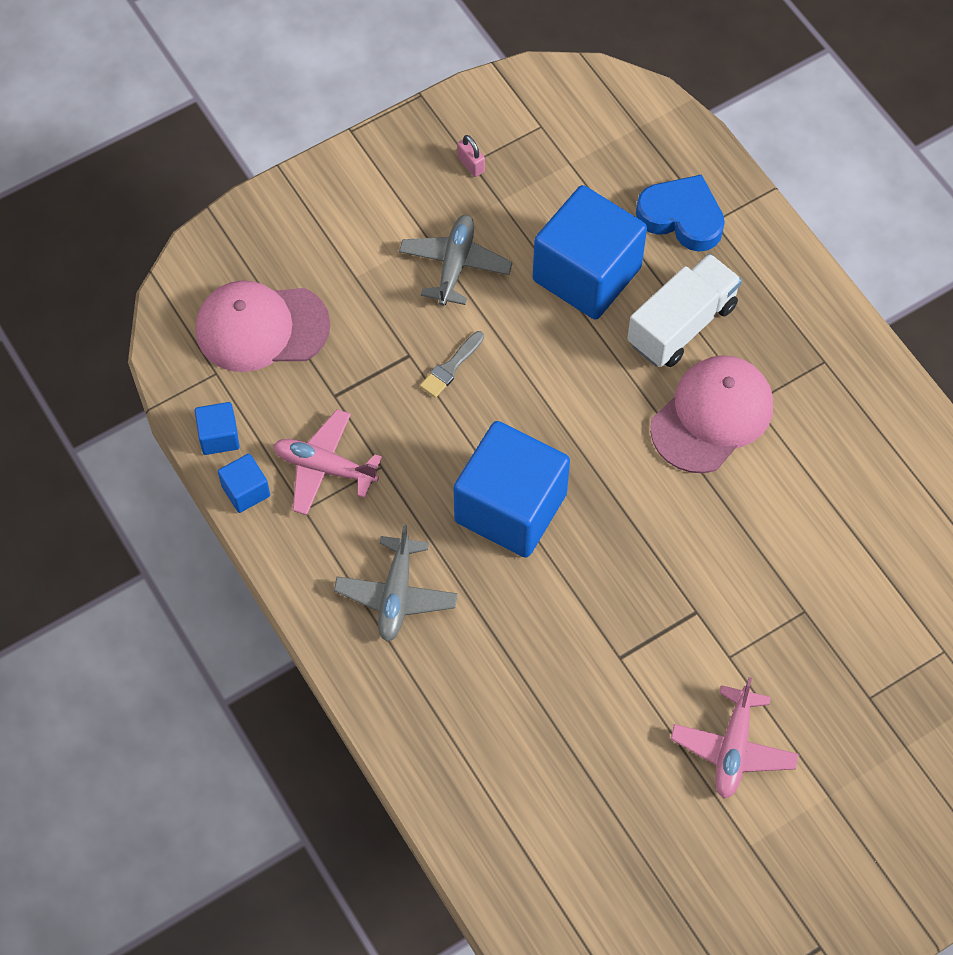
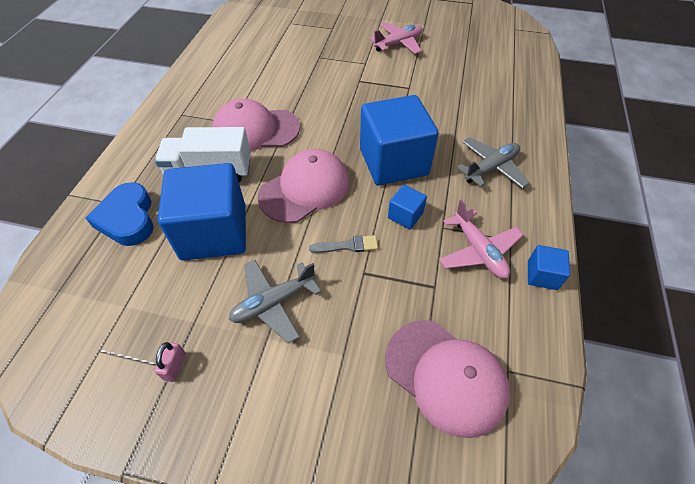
camera: 135 degrees left, 10 degrees down
blue cube [195,402,240,455] -> blue cube moved to [388,185,427,229]
none -> pink cap [258,149,350,223]

